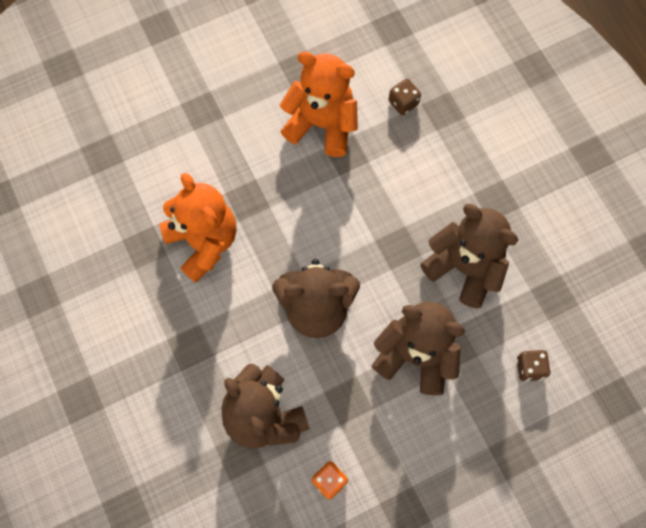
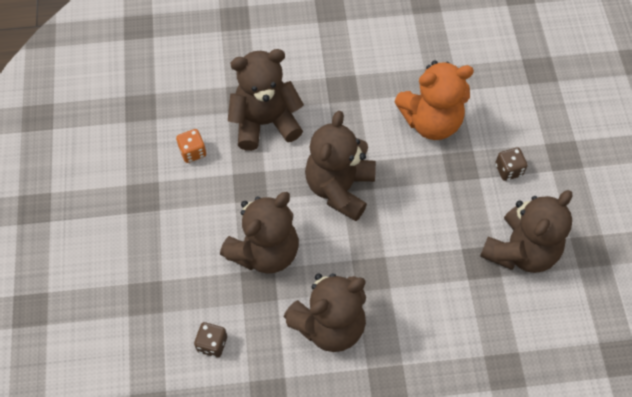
camera: 110 degrees right, 10 degrees down
orange teddy bear [280,51,358,157] -> brown teddy bear [480,190,573,273]
brown dice [389,79,421,115] -> brown dice moved to [495,148,528,181]

